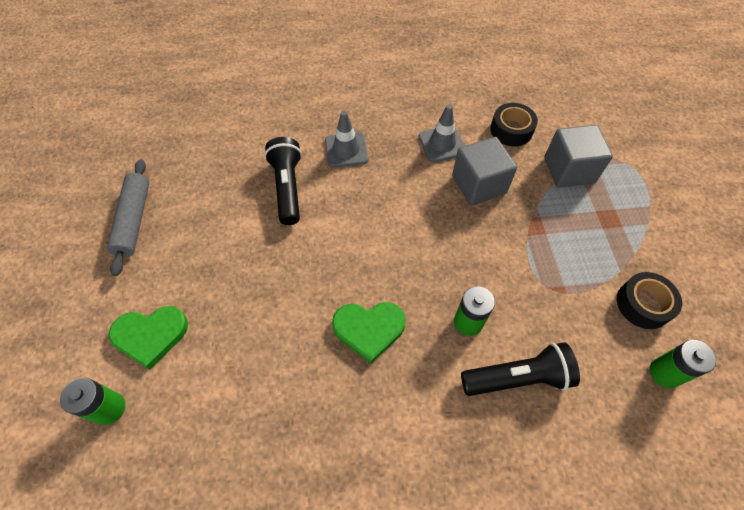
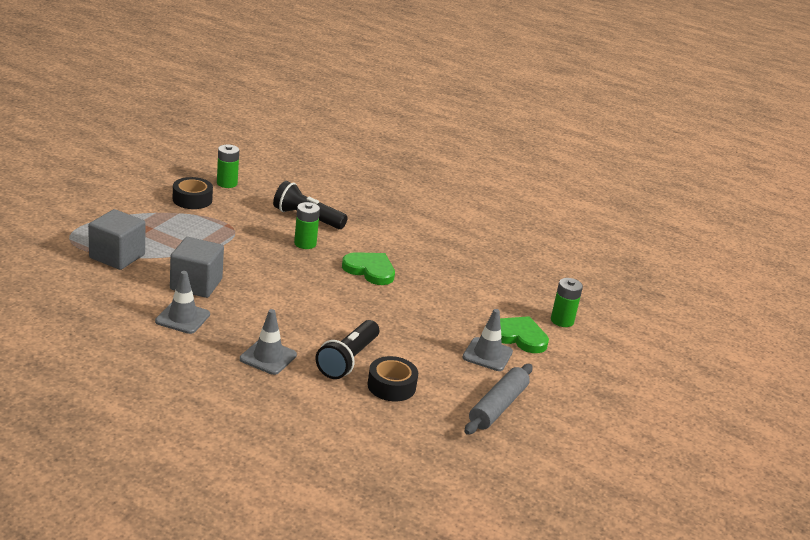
camera: 150 degrees left, 30 degrees down
black tape [490,103,538,146] -> black tape moved to [367,356,418,401]
none -> grey traffic cone [462,309,513,371]

